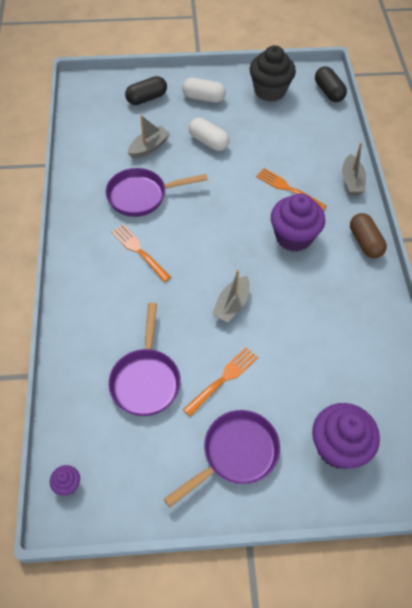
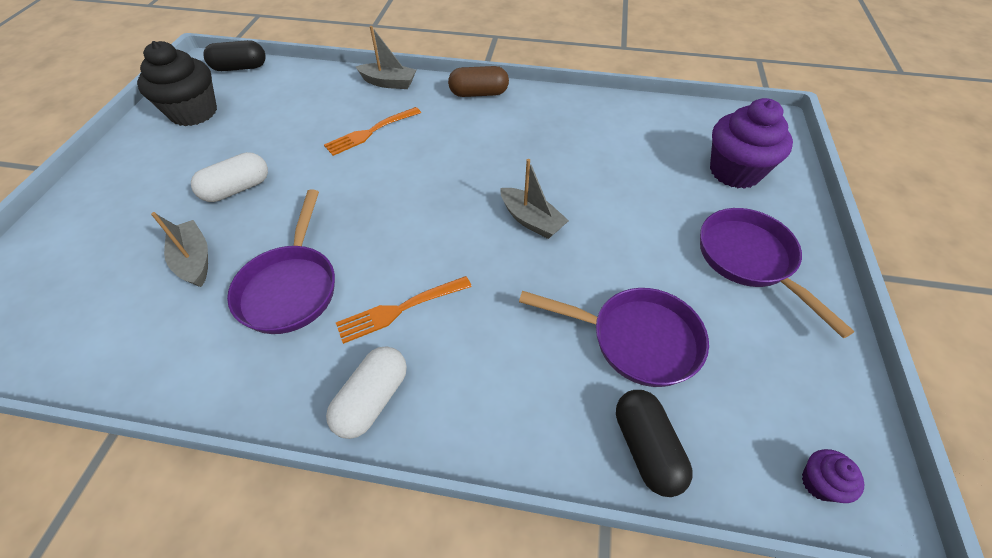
camera: 75 degrees left, 5 degrees down
black capsule [125,76,167,105] -> black capsule moved to [616,390,692,497]
white capsule [182,78,226,103] -> white capsule moved to [326,346,407,439]
orange fork [183,347,258,416] -> none
purple cupcake [271,193,325,252] -> none

